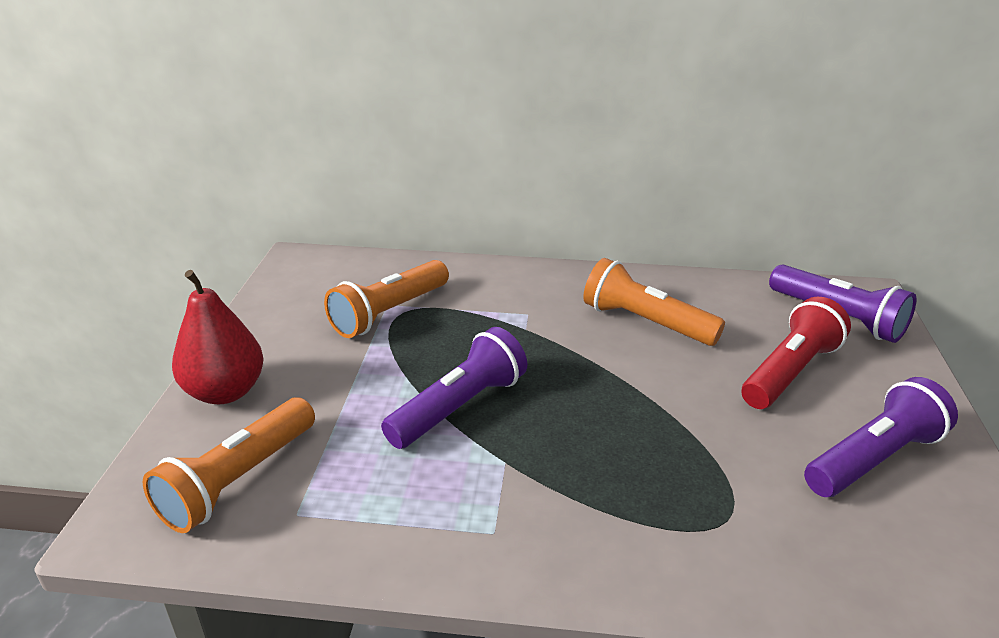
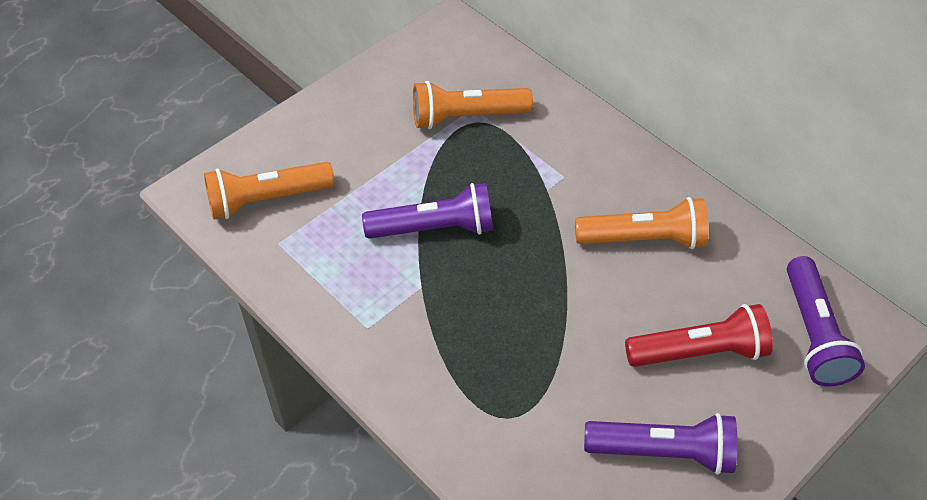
camera: 40 degrees right, 20 degrees up
red pear [172,270,264,404] -> none
orange flashlight [583,258,725,346] -> orange flashlight turned 105 degrees clockwise [575,197,709,249]

